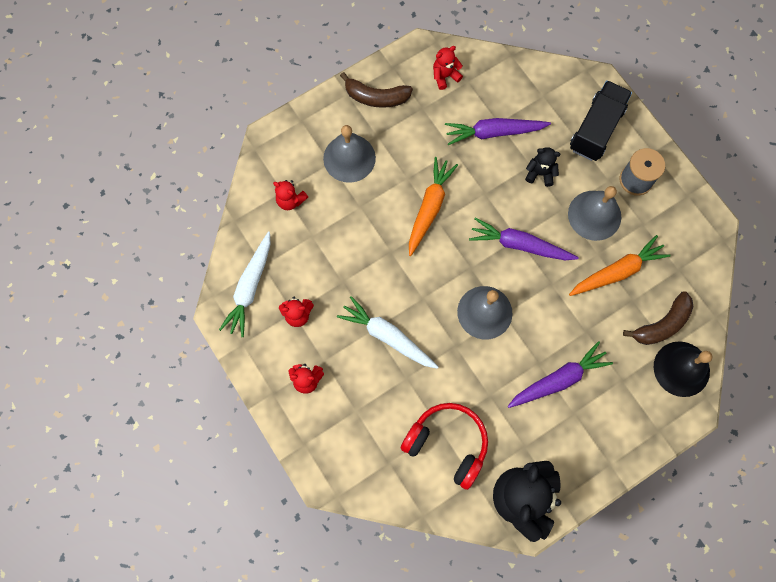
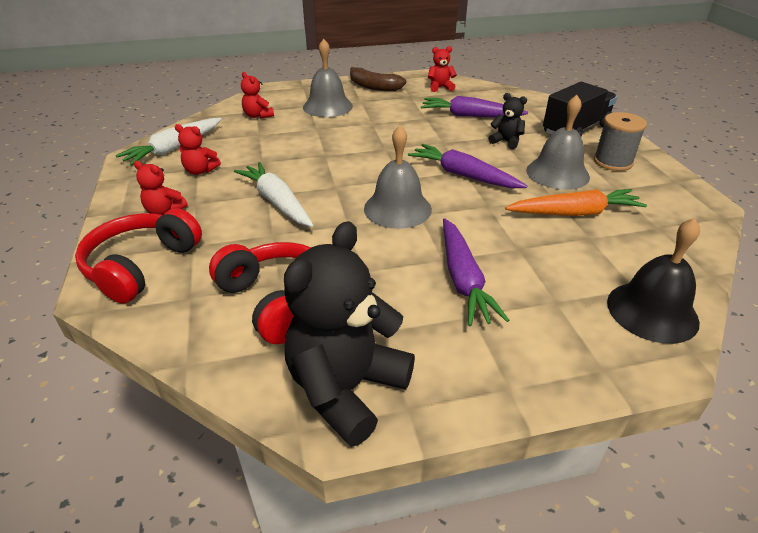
camera: 20 degrees right, 35 degrees down
orange carrot [409,157,458,256] -> none
purple carrot [508,341,613,408] -> purple carrot turned 90 degrees clockwise [443,218,509,326]
brown banana [623,291,694,345] -> none
none -> red headphones [75,208,202,303]

